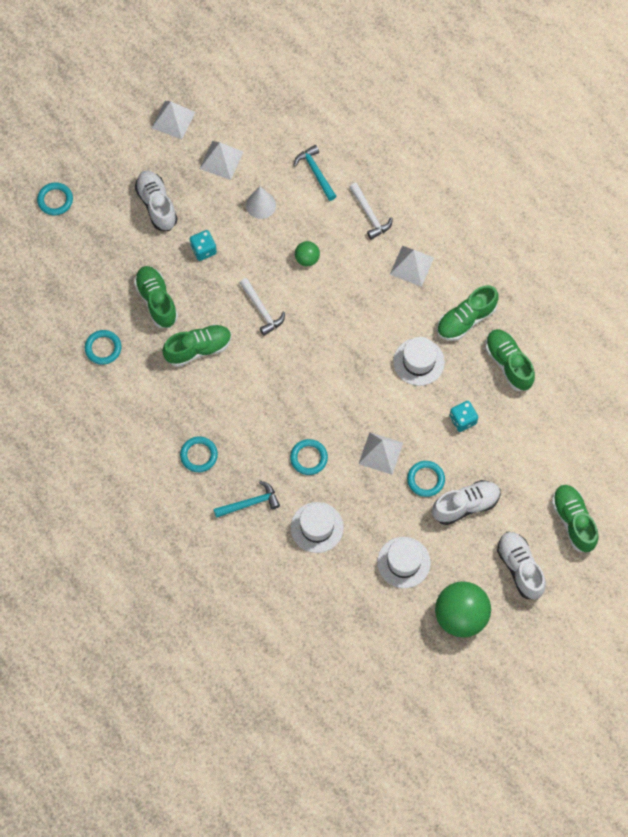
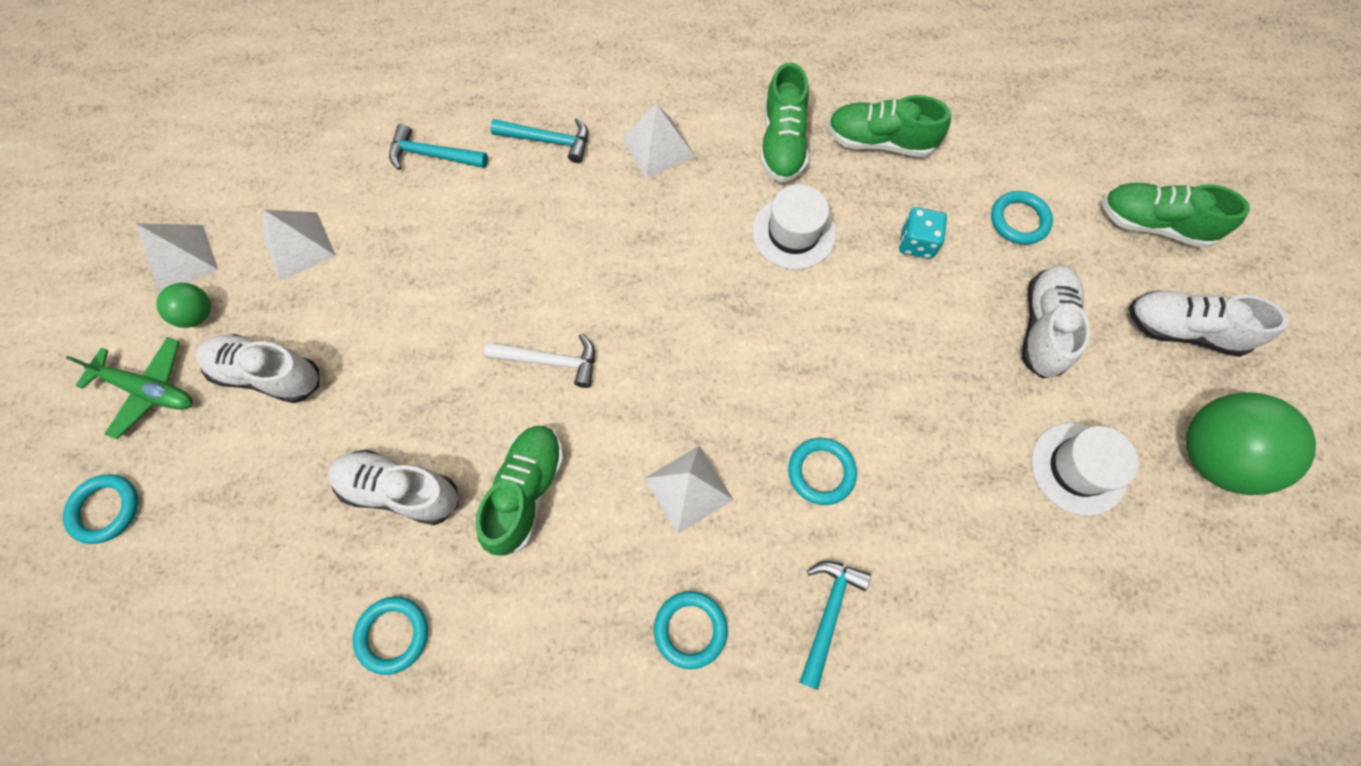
camera: 50 degrees left, 0 degrees up
green shoe [134,266,178,328] -> white shoe [328,450,458,525]
turquoise dice [190,230,217,261] -> none
white cone [246,186,276,219] -> none
white hat [291,502,344,553] -> none
green ball [295,241,320,266] -> green ball moved to [156,283,211,328]
white hammer [349,183,393,240] -> turquoise hammer [490,118,588,163]
white pyramid [359,432,403,475] -> white pyramid moved to [644,446,734,534]
turquoise ring [407,461,445,497] -> turquoise ring moved to [991,191,1053,245]
none -> green plane [66,337,193,439]

